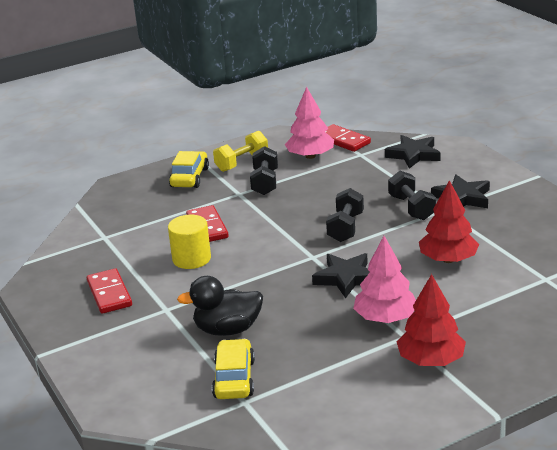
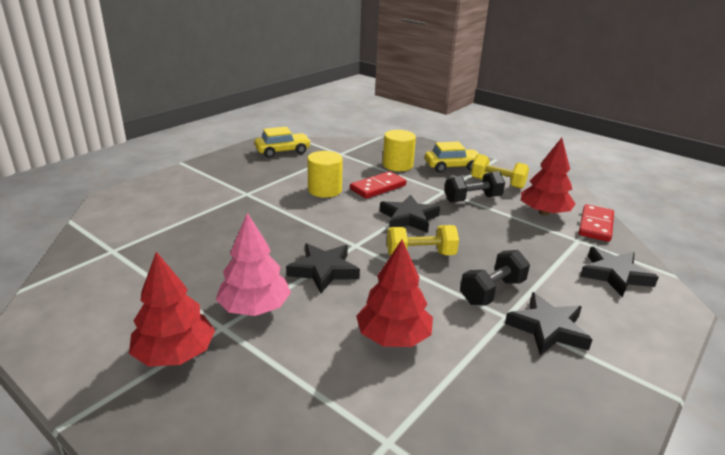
camera: 65 degrees right, 0 degrees up
red domino [87,268,132,314] -> none
black duck [177,276,263,336] -> none
yellow car [212,339,255,399] -> yellow car moved to [255,127,311,158]
pink tree [285,87,334,159] -> red tree [521,138,576,216]
black dumbbell [326,188,364,242] -> yellow dumbbell [387,225,459,256]
none -> black star [380,194,440,233]
none -> yellow cylinder [383,130,416,171]

